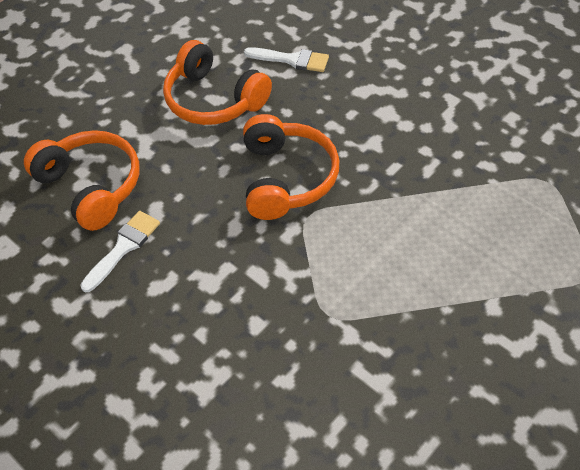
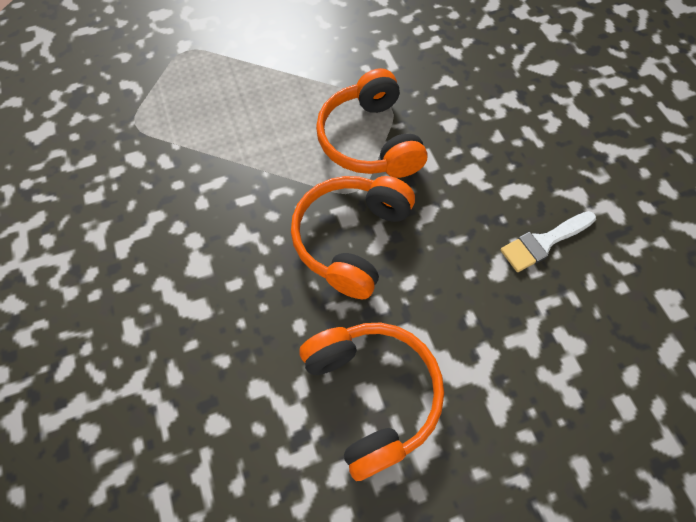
camera: 155 degrees left, 10 degrees up
orange headphones [24,130,139,231] -> orange headphones moved to [316,68,428,178]
white brush [244,47,329,72] -> none

